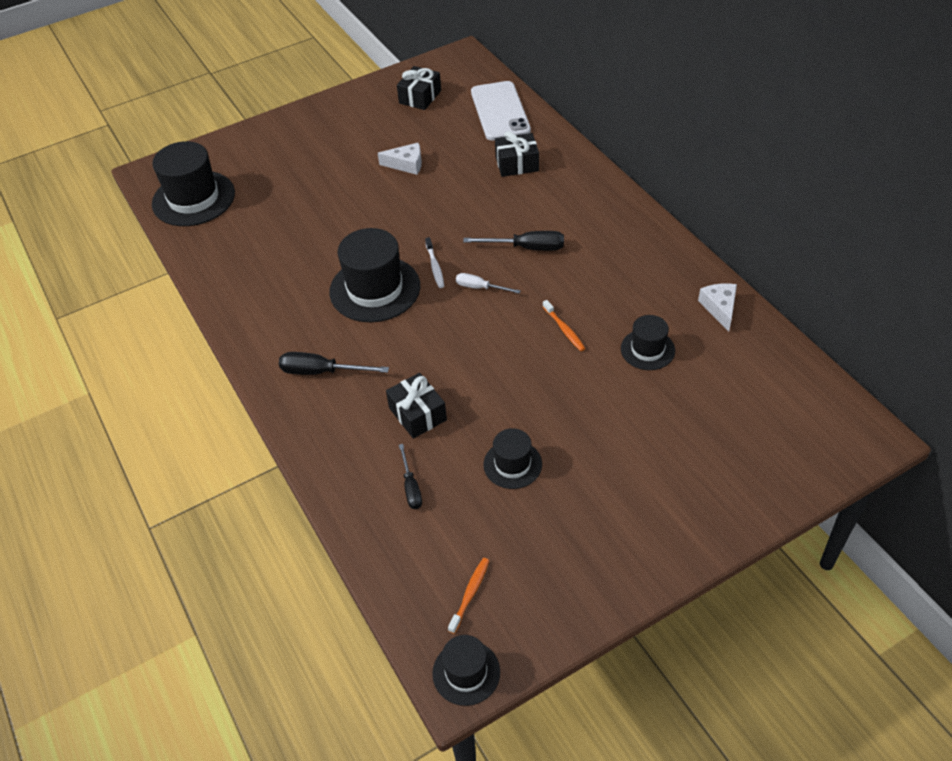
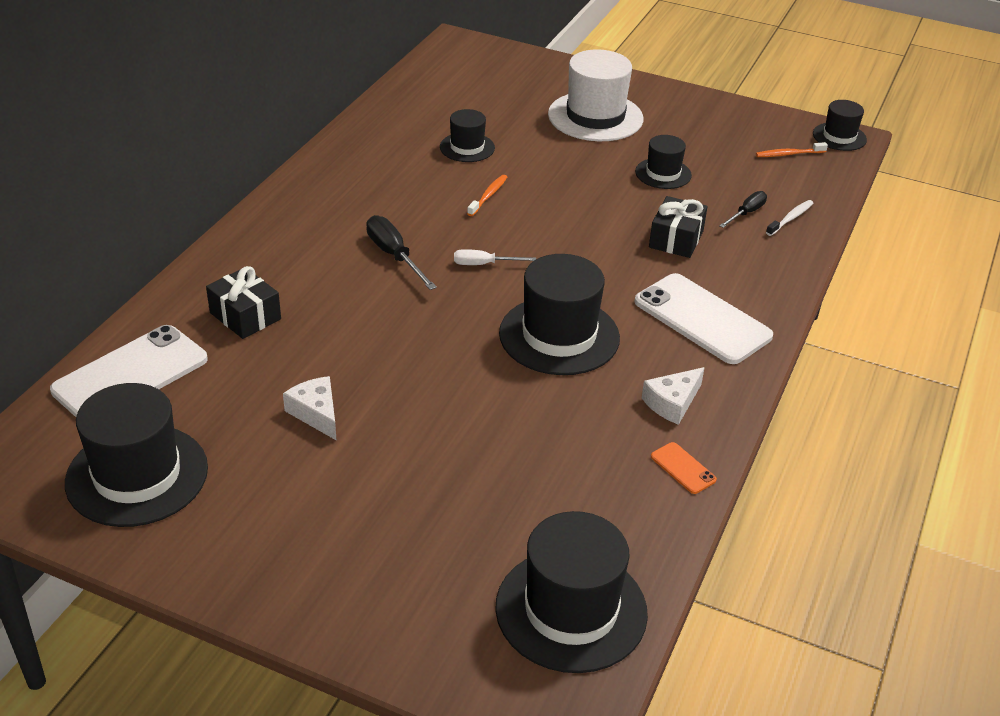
camera: 130 degrees left, 10 degrees down
black screwdriver [279,352,389,375] -> white phone [635,273,773,364]
black gift [397,66,441,110] -> black hat [65,383,208,527]
white toothbrush [425,237,444,288] -> white toothbrush moved to [766,200,813,236]
white screwdriver [456,273,521,293] -> white screwdriver turned 105 degrees clockwise [454,249,536,265]
white cheese [698,283,737,332] -> white cheese moved to [642,367,705,425]
none -> white hat [548,49,643,141]
none -> orange phone [651,442,717,494]

